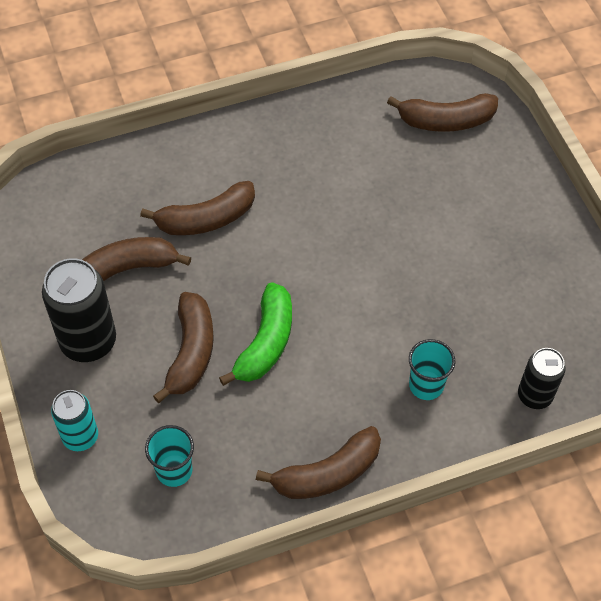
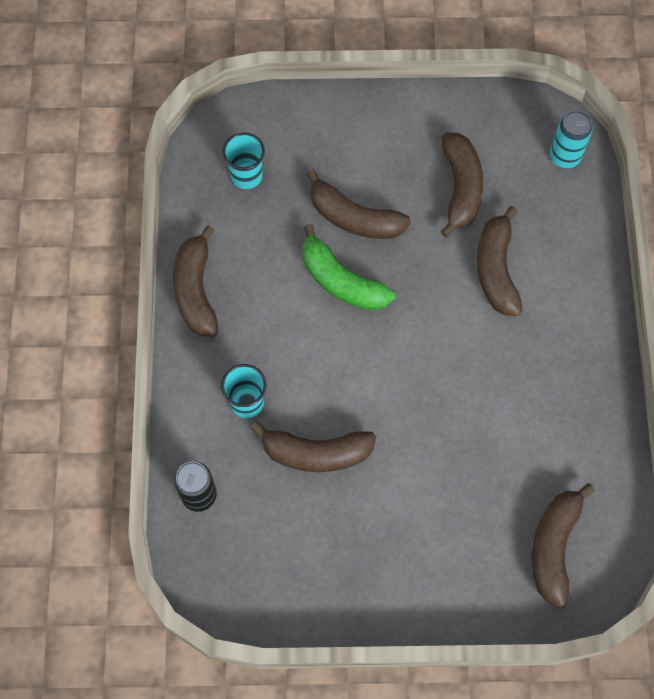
camera: 110 degrees right, 10 degrees up
black can [42,258,116,362] -> none
turquoise can [51,390,98,451] -> turquoise can moved to [550,110,593,168]
none -> brown banana [250,422,376,472]

